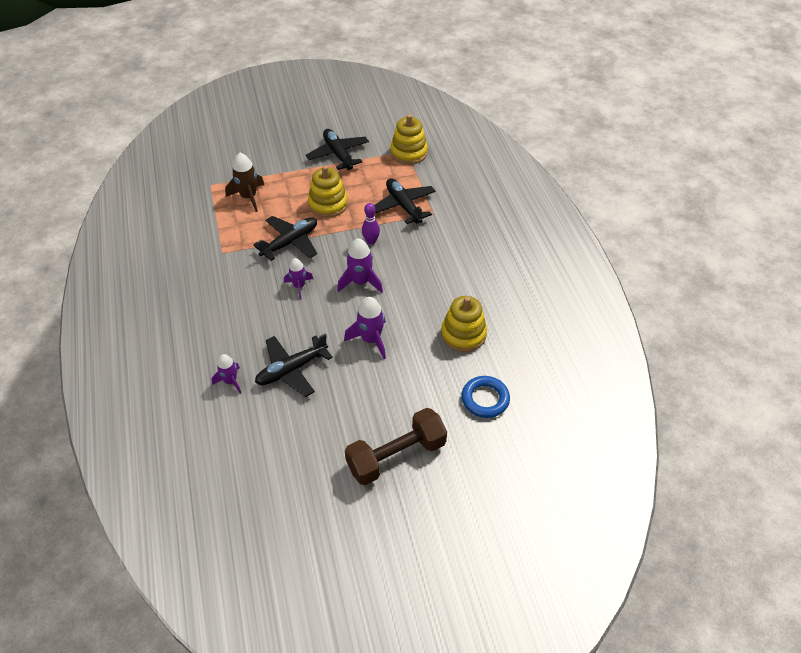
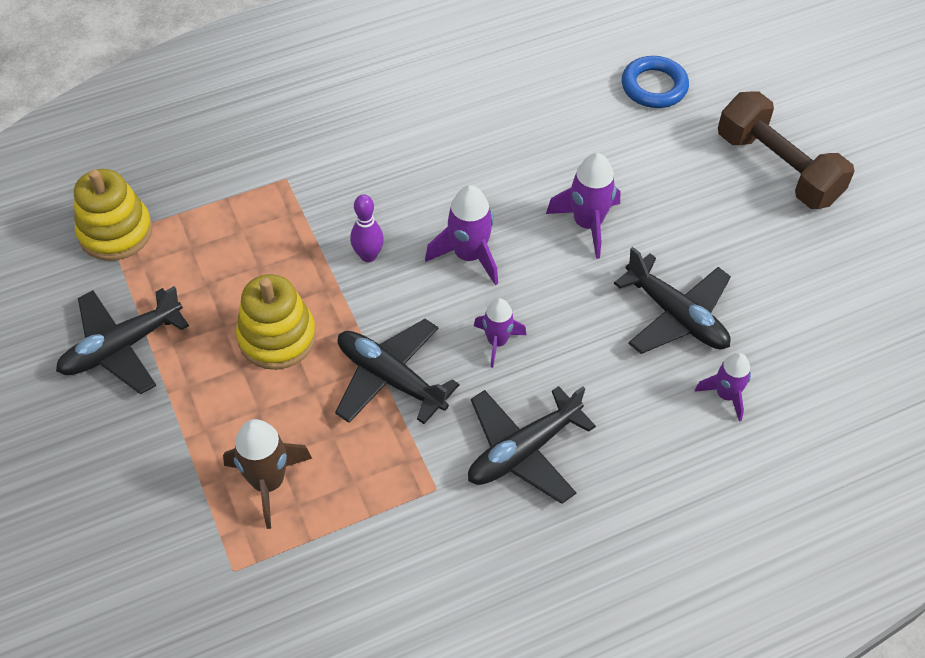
camera: 100 degrees left, 5 degrees up
black plane [374,178,436,224] -> black plane moved to [468,386,596,504]
yellow stacking toy [441,296,487,352] -> none

